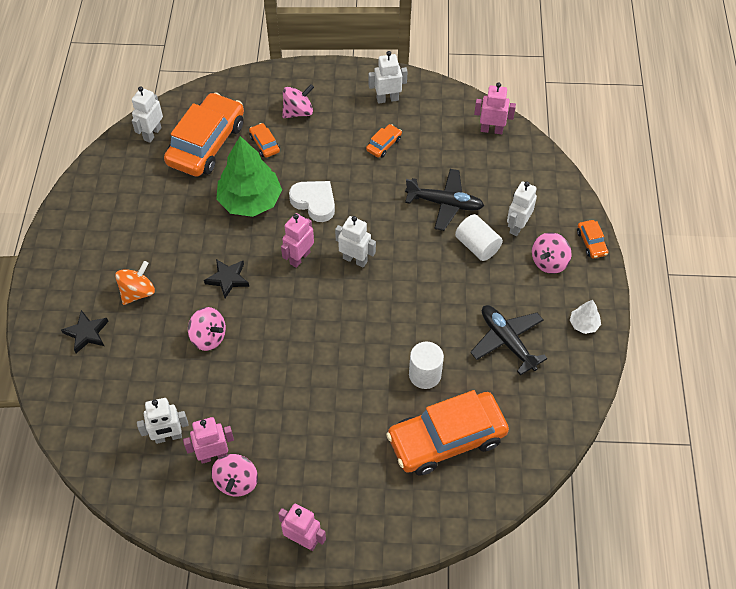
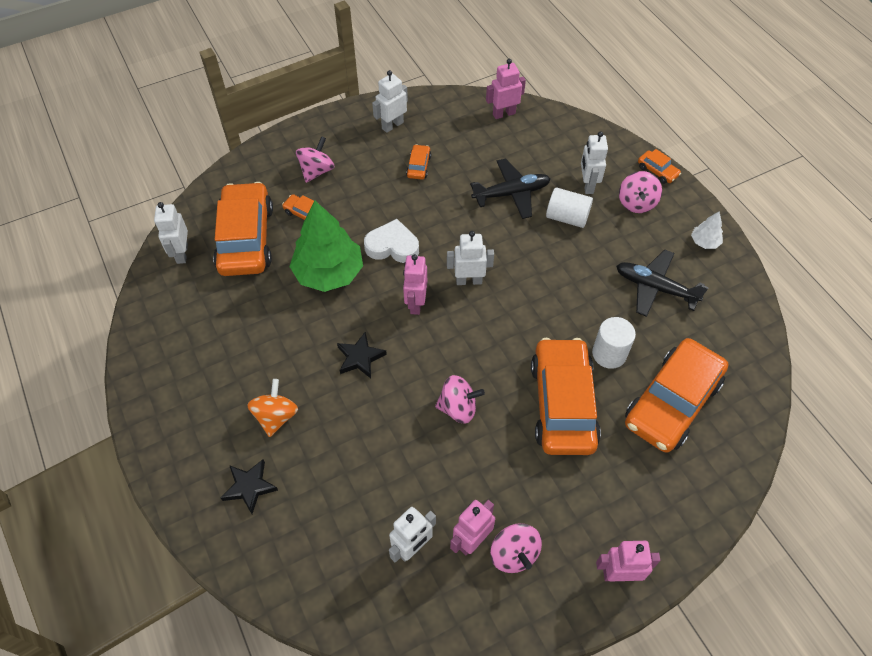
camera: 30 degrees left, 0 degrees up
pink spinning top [188,307,226,351] -> pink spinning top moved to [435,375,485,424]
none -> orange car [531,338,601,455]

